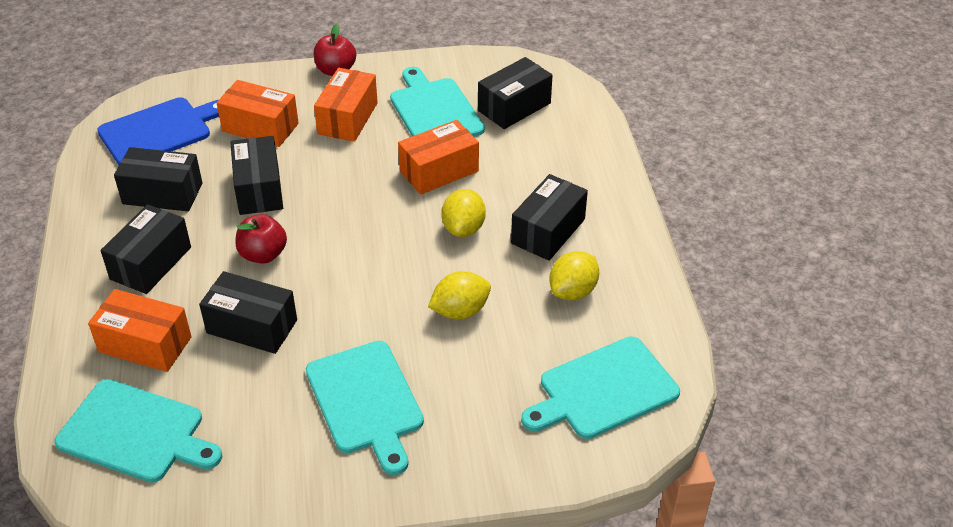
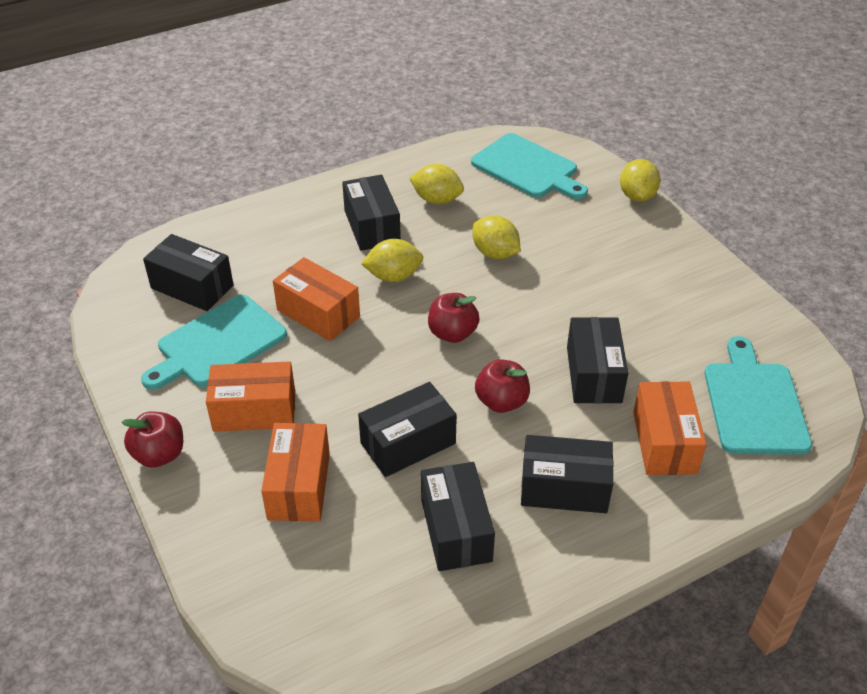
camera: 110 degrees left, 0 degrees up
blue cutting board [97,97,219,165] -> none
turquoise cutting board [306,341,424,475] -> none
black box [511,174,588,261] -> black box turned 60 degrees clockwise [342,175,401,251]
none -> red apple [428,293,479,343]
none -> yellow lemon [620,159,661,202]

